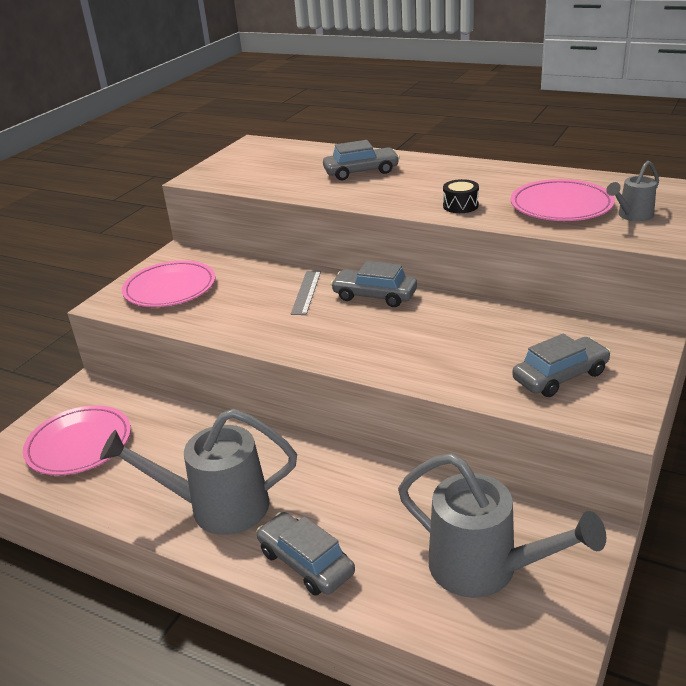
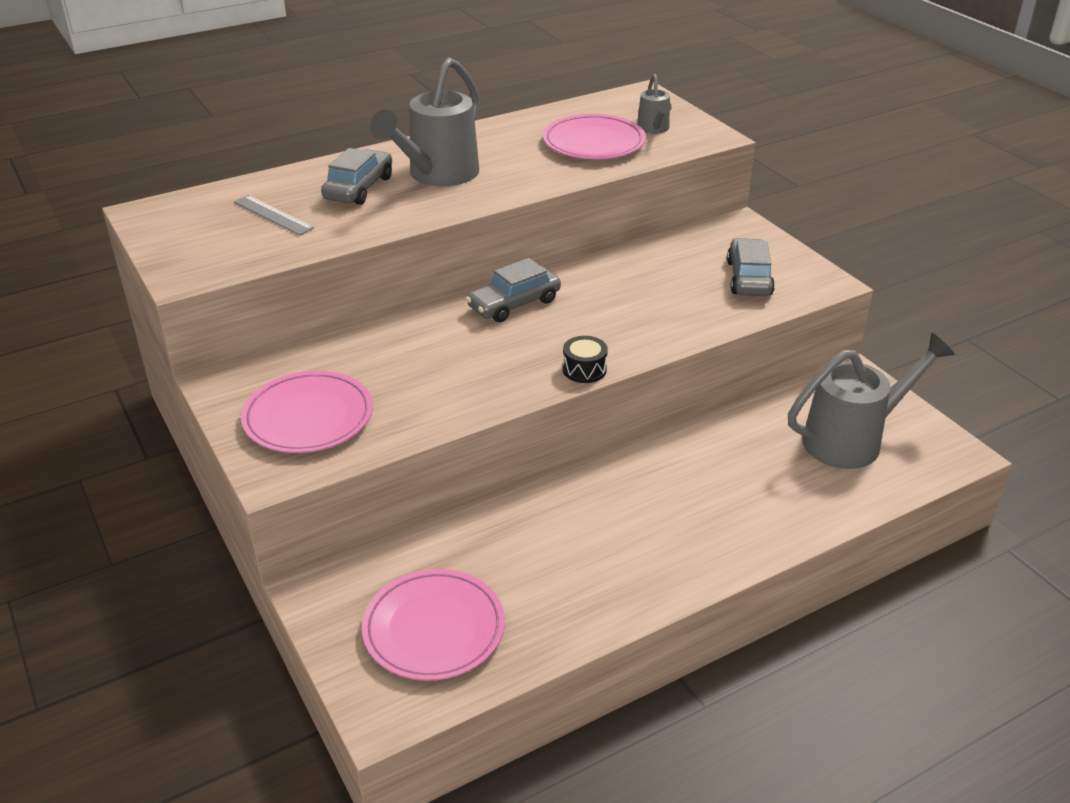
camera: 60 degrees left, 5 degrees up
grey watering can [100,409,297,535] -> grey watering can moved to [370,58,480,186]
grey car [256,512,355,596] -> none
grey ruler [291,271,321,315] -> grey ruler moved to [234,195,314,236]
black drum [443,179,479,213] -> black drum moved to [563,336,608,383]

